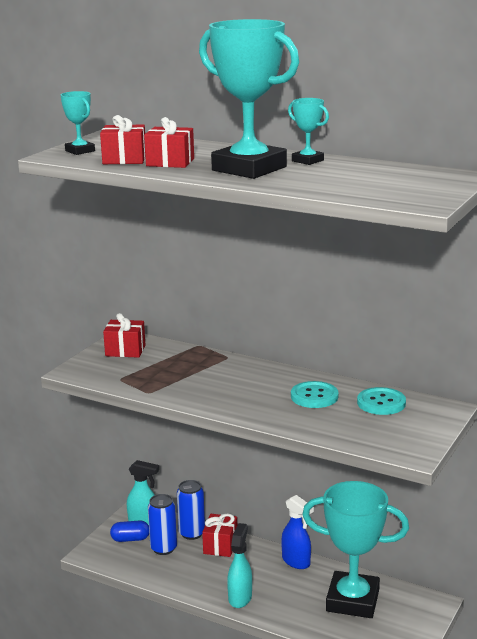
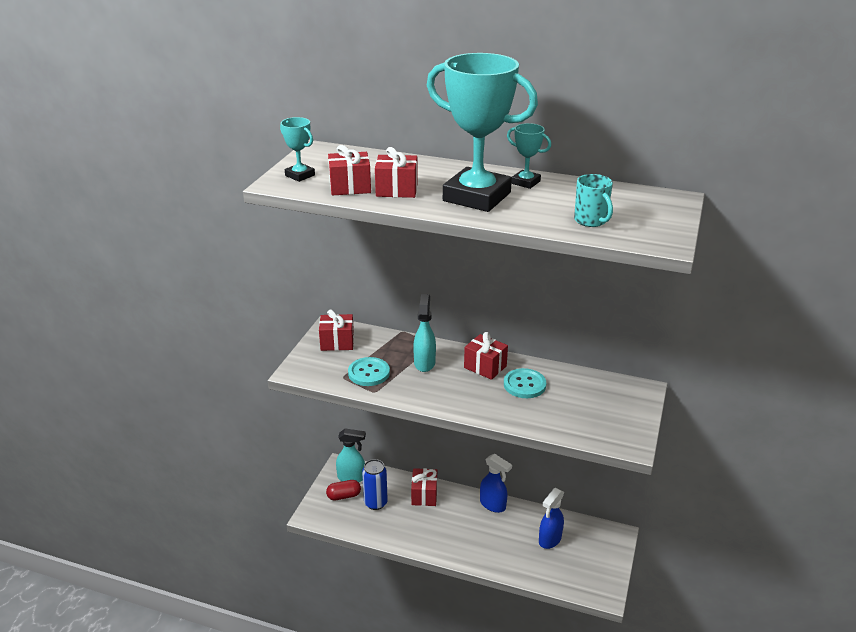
camera: 10 degrees left, 10 degrees up
blue capsule [110,520,149,542] -> red capsule [326,480,361,500]
blue can [177,480,205,540] -> none
turquoise spray bottle [227,523,252,608] -> turquoise spray bottle moved to [413,294,436,372]
turquoise trophy [302,481,409,618] -> blue spray bottle [539,488,564,549]
turquoise button [357,387,406,415] -> turquoise button moved to [348,357,390,386]
none -> red gift [464,332,508,380]
none -> turquoise mug [574,174,613,227]

